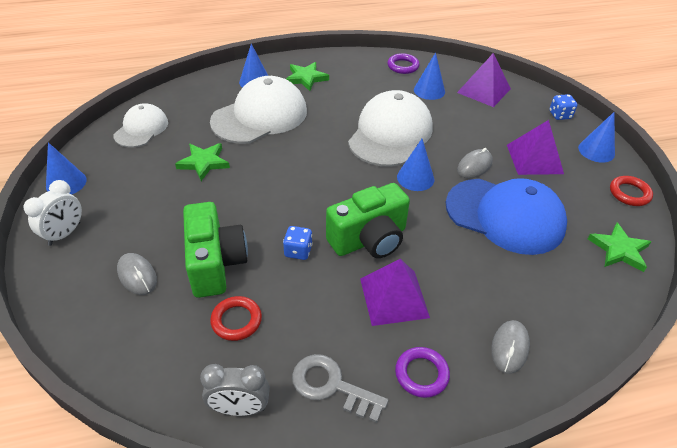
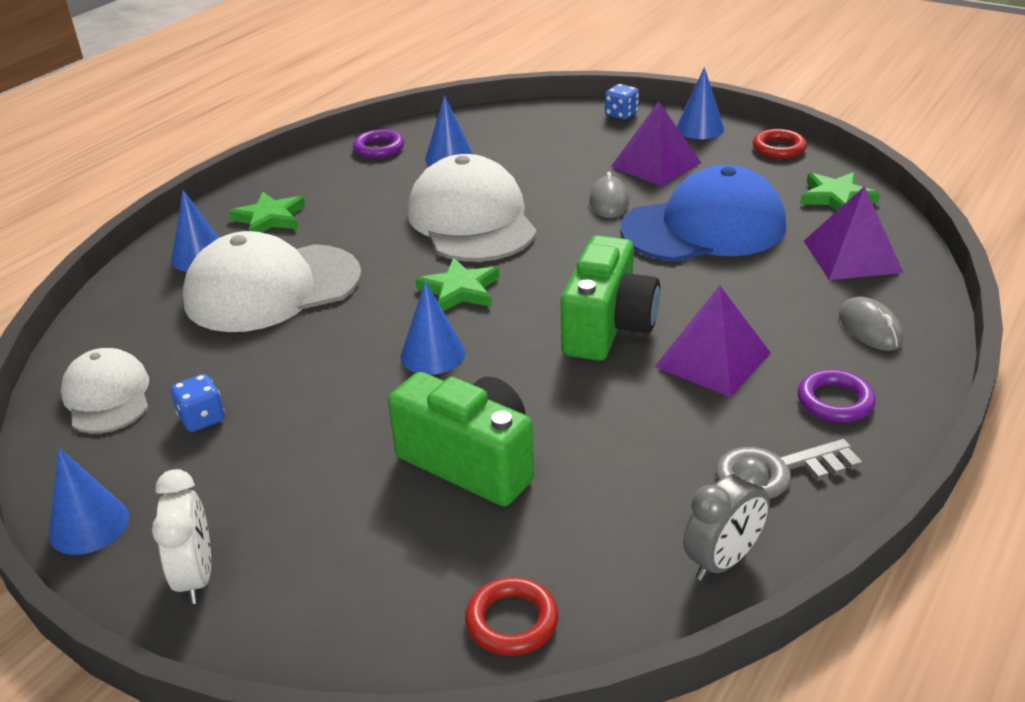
camera: 40 degrees left, 10 degrees down
grey mouse [117,253,157,295] -> none
green star [175,143,230,181] -> green star moved to [415,258,500,311]
white cap [210,76,307,144] -> white cap turned 120 degrees counterclockwise [183,231,362,332]
red ring [210,296,262,341] -> red ring moved to [465,577,558,656]
blue dice [283,226,313,260] -> blue dice moved to [171,374,225,432]
blue cone [397,139,434,191] -> blue cone moved to [400,281,466,375]
purple pyramid [457,53,511,107] -> purple pyramid moved to [804,186,904,280]

